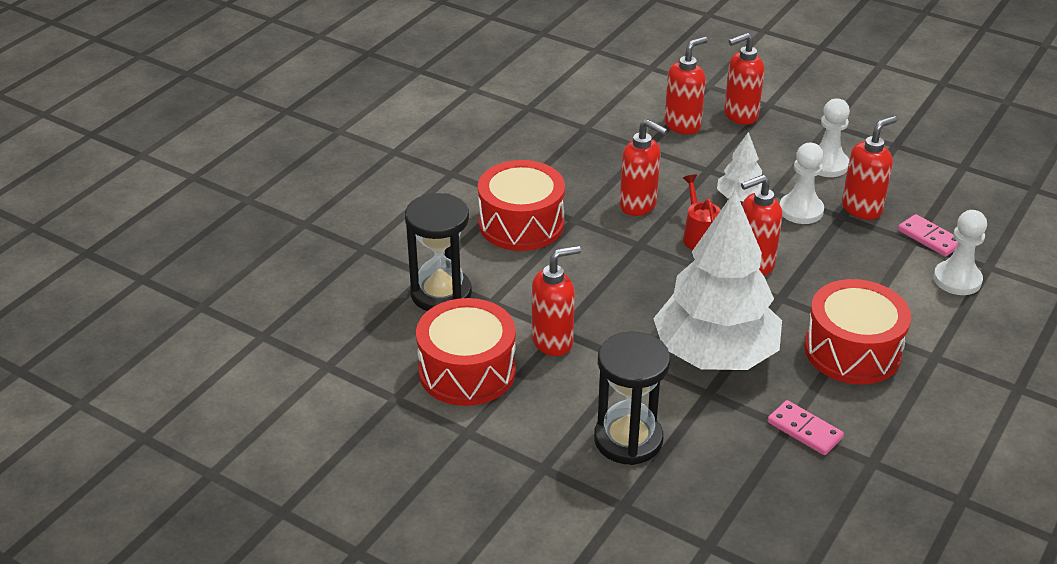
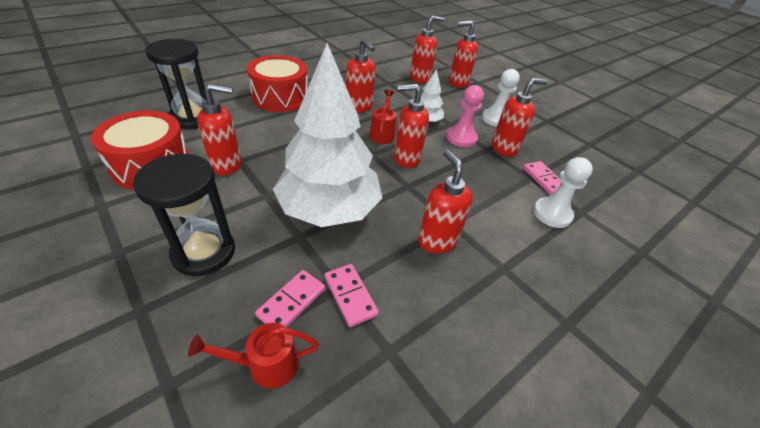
camera: 15 degrees right, 5 degrees up
white pawn [780,143,824,224] -> pink pawn [446,85,484,147]
red drum [804,279,911,384] -> red soap dispenser [418,150,473,254]
none -> red watering can [188,323,319,389]
none -> pink domino [255,270,325,327]

